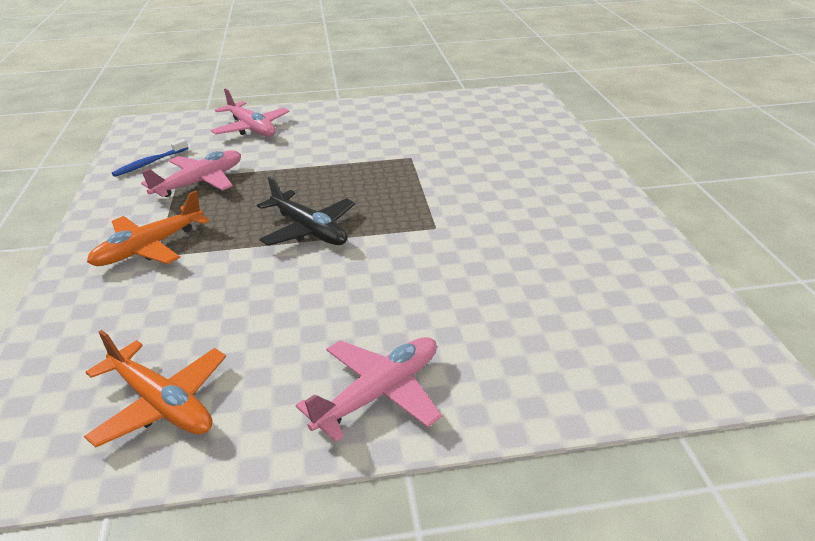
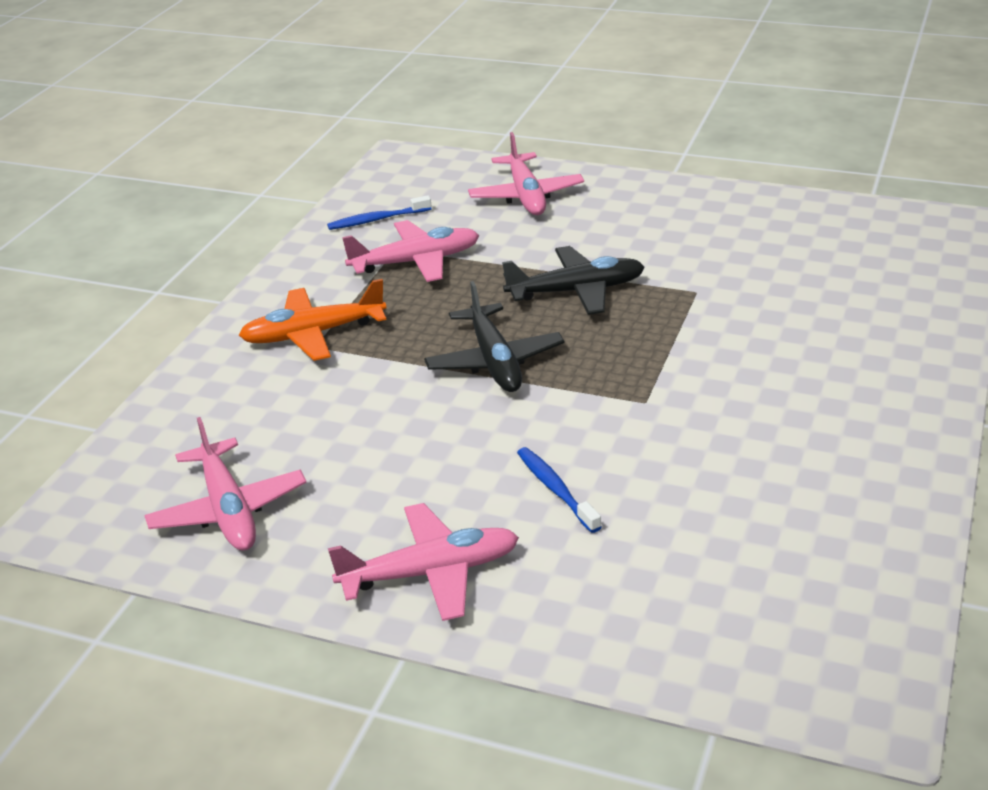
camera: 30 degrees right, 0 degrees up
orange plane [84,330,226,447] -> pink plane [144,417,306,551]
none -> black plane [502,246,645,315]
none -> blue toothbrush [517,447,601,533]

